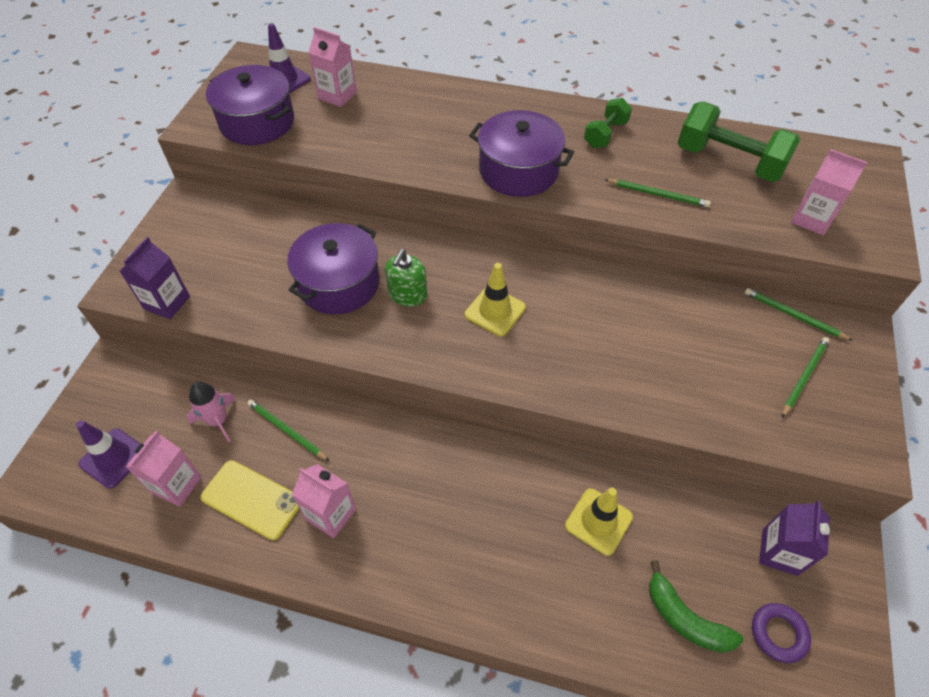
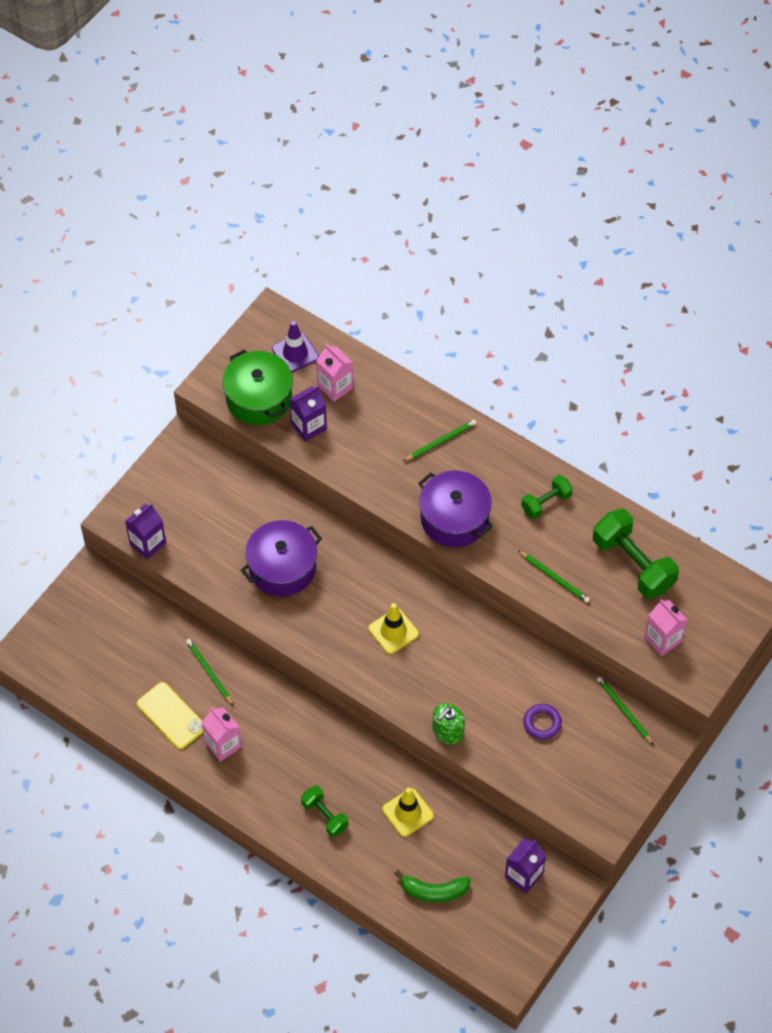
camera: 20 degrees right, 5 degrees up
purple traffic cone [76,420,140,488] -> none
pink carton [126,431,202,507] -> none
pink rocket [187,382,236,442] -> none
purple pot [206,65,294,145] -> green pot [222,349,293,425]
green soap dispenser [385,249,427,307] -> green soap dispenser moved to [432,703,465,744]
green banana [649,560,744,653] -> green banana turned 60 degrees counterclockwise [394,870,471,903]
purple ring [752,603,811,663] -> purple ring moved to [523,704,562,740]
green pencil [782,337,830,418] -> green pencil moved to [403,420,476,461]
none -> purple carton [290,386,327,442]
none -> green dumbbell [301,785,348,837]

